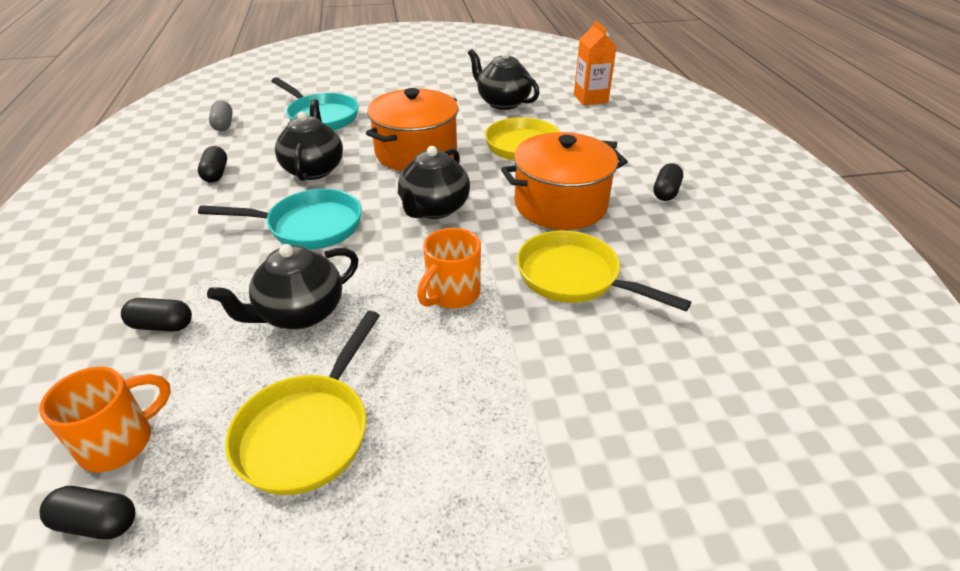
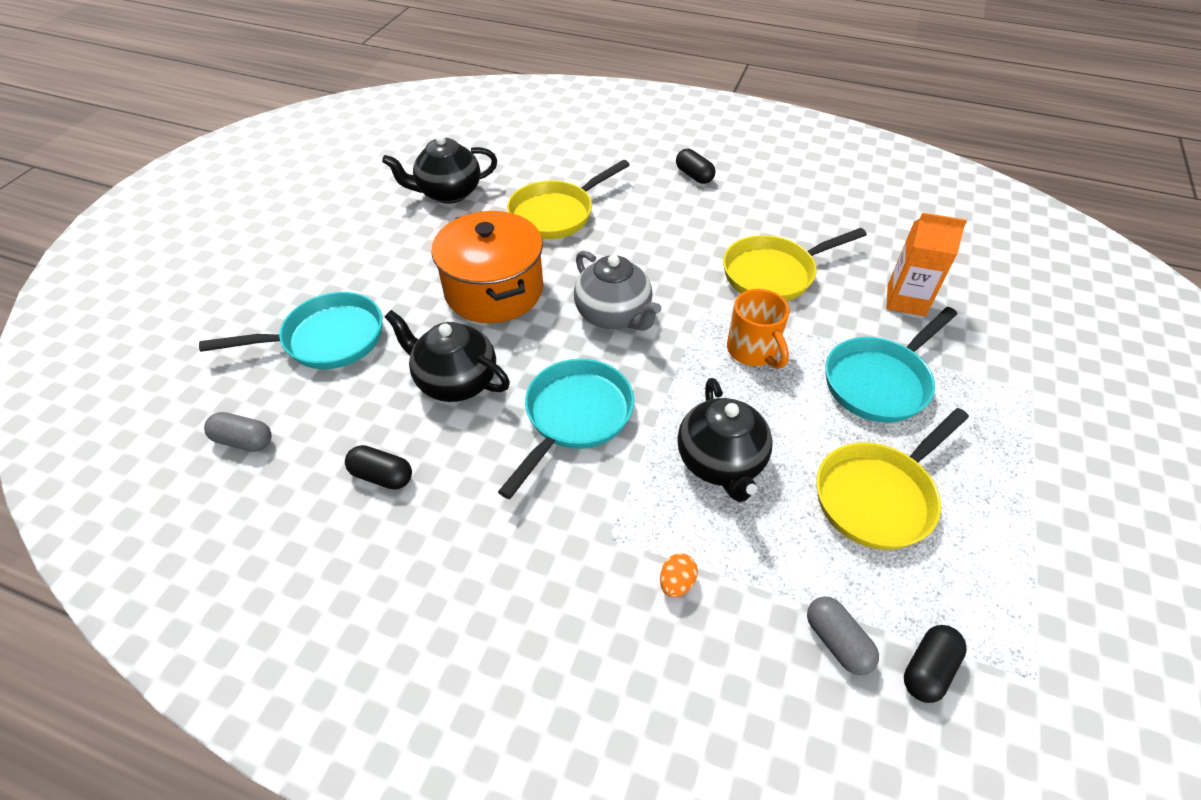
camera: 60 degrees left, 10 degrees up
orange mug [39,367,171,472] -> grey capsule [807,596,879,675]
black capsule [121,298,192,332] -> orange egg [660,553,698,597]
yellow pan [225,311,380,495] -> yellow pan turned 90 degrees clockwise [816,408,969,550]
black teapot [398,146,470,219] -> grey teapot [574,251,661,331]
orange pot [501,132,628,230] -> none
orange carton [574,20,617,105] -> orange carton moved to [886,212,967,317]
none -> turquoise pan [825,307,957,423]

